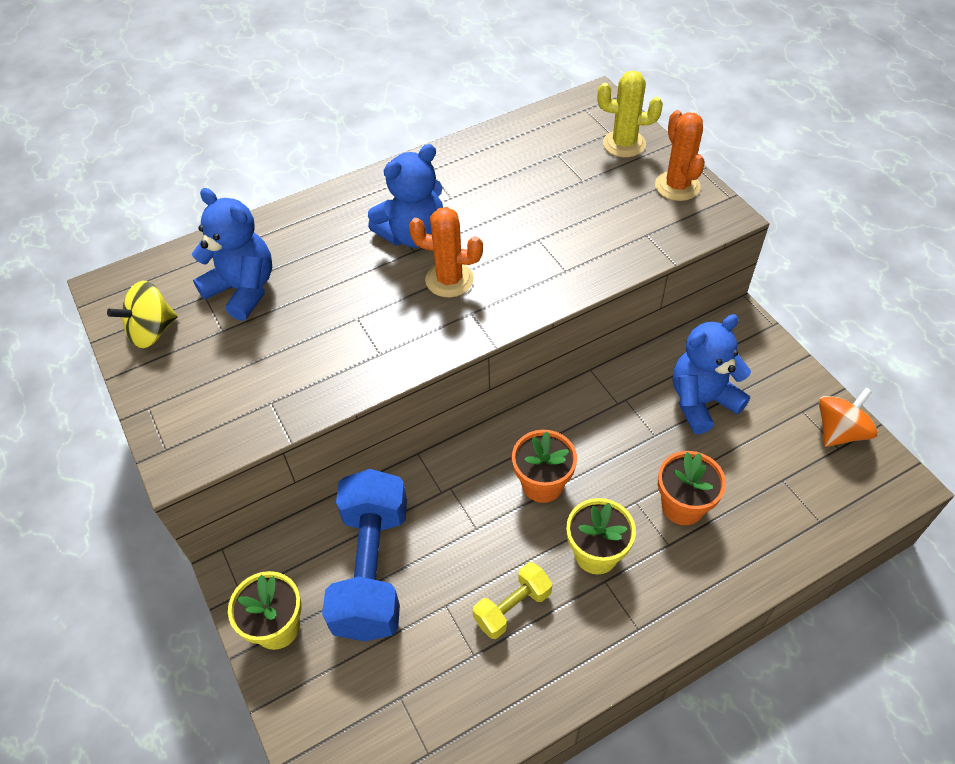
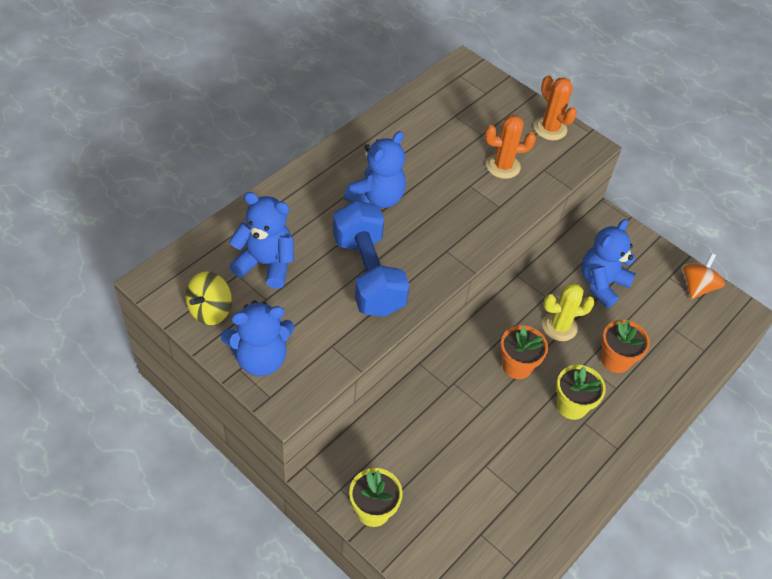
camera: 25 degrees left, 0 degrees up
blue dumbbell [322,469,407,641] -> blue dumbbell moved to [333,200,410,317]
orange cactus [409,207,483,298] -> orange cactus moved to [485,115,536,179]
yellow dumbbell [473,562,553,639] -> none
yellow cactus [597,71,663,157] -> yellow cactus moved to [542,283,595,341]
none -> blue teddy bear [221,300,295,376]

